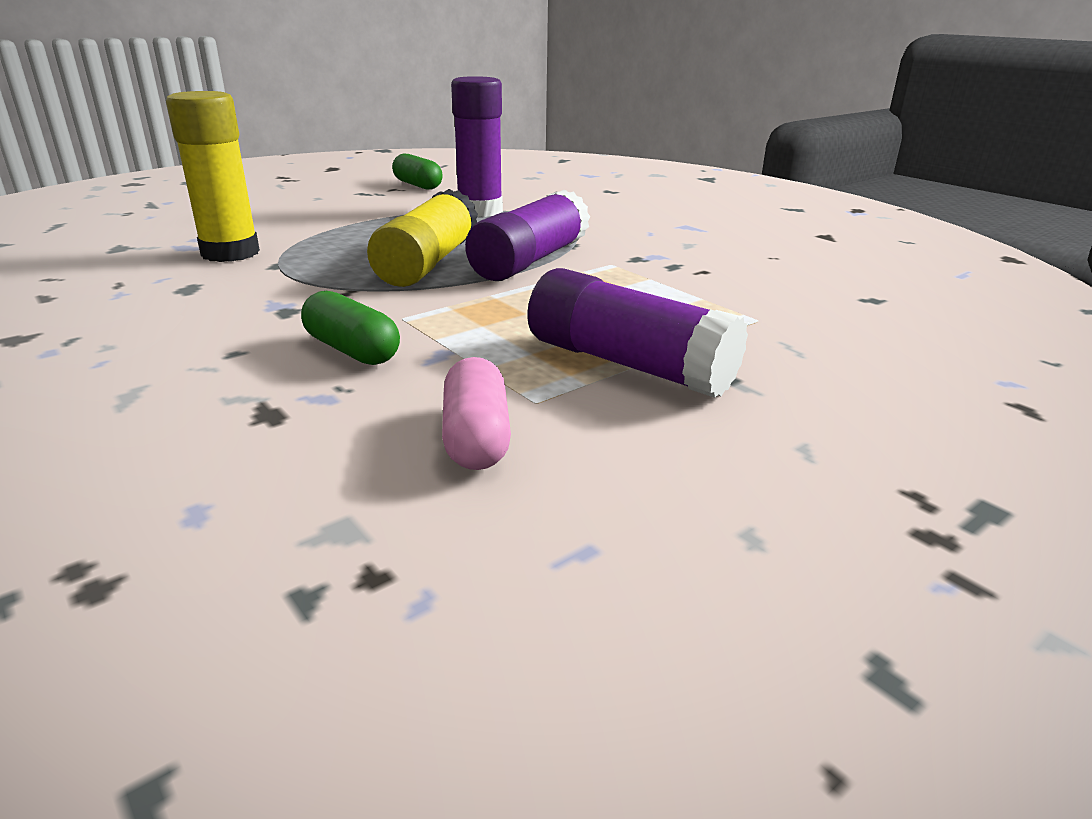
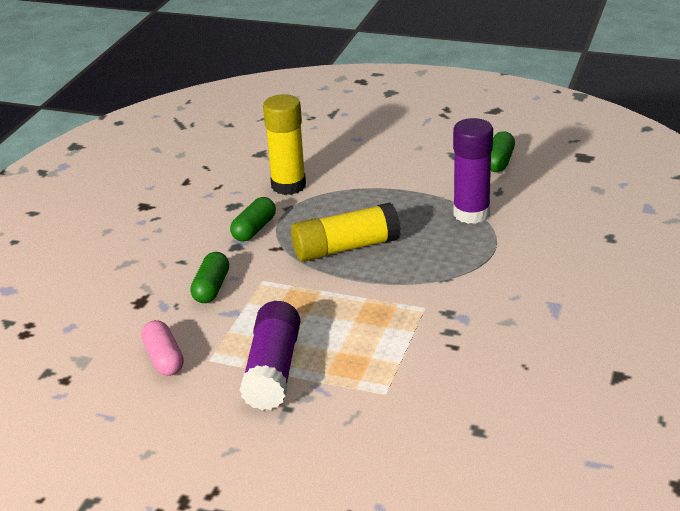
camera: 60 degrees right, 5 degrees up
pink capsule [442,357,511,470] -> pink capsule turned 75 degrees counterclockwise [141,320,184,376]
purple glue stick [465,189,590,281] -> none
none -> green capsule [230,197,276,242]

